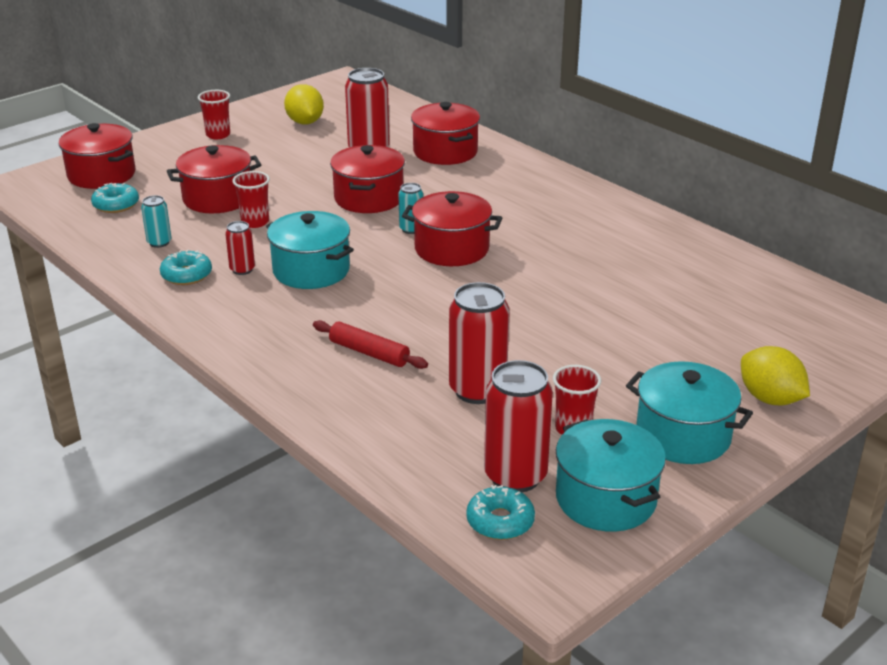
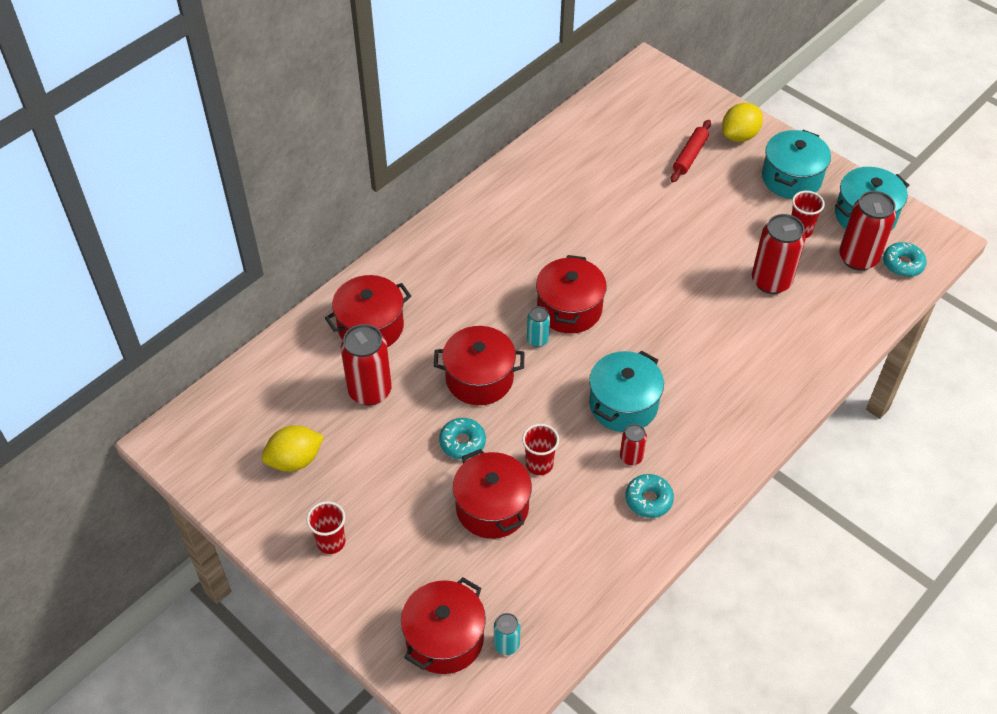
camera: 95 degrees left, 20 degrees up
turquoise donut [91,183,139,213] -> turquoise donut moved to [439,418,486,459]
turquoise can [141,195,171,248] -> turquoise can moved to [494,613,520,655]
red rolling pin [313,320,428,369] -> red rolling pin moved to [671,120,711,182]

